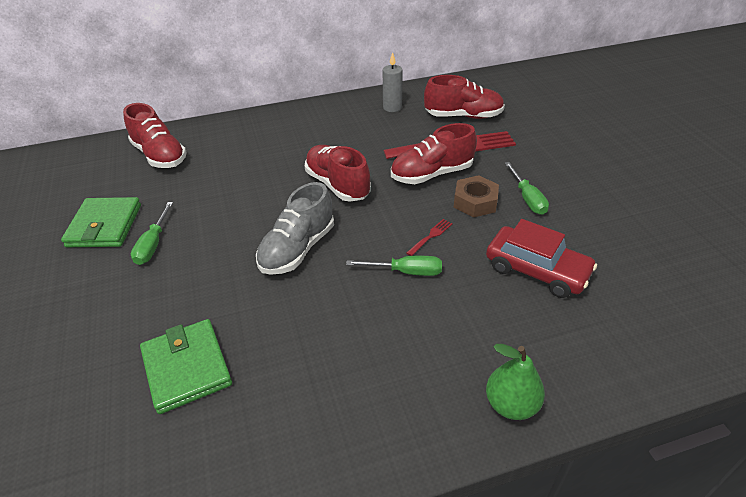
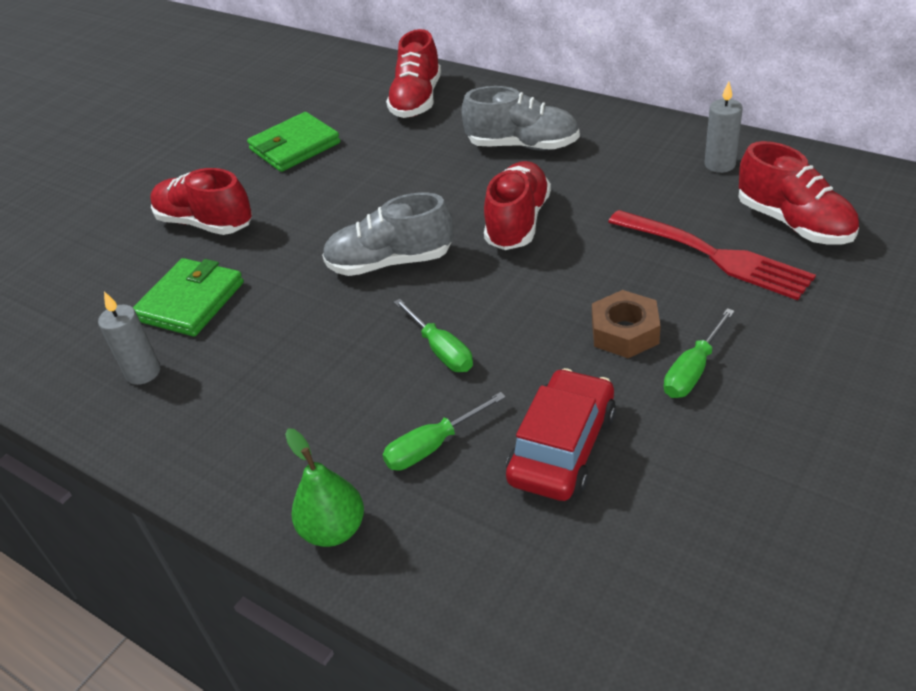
camera: 55 degrees right, 0 degrees up
green screwdriver [131,202,173,265] -> green screwdriver moved to [383,392,506,471]
red shoe [391,123,477,184] -> red shoe moved to [150,168,252,235]
red fork [407,219,452,256] -> none
red car [486,219,597,298] -> red car turned 150 degrees counterclockwise [506,368,616,501]
none -> grey candle [98,291,160,385]
none -> grey shoe [462,86,580,151]

